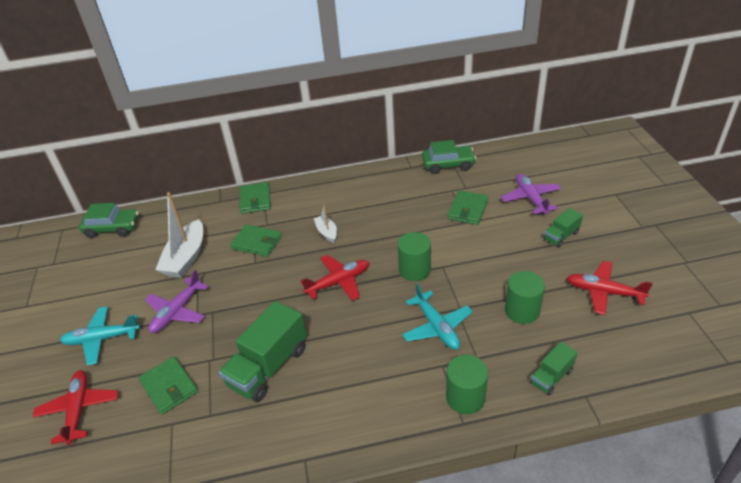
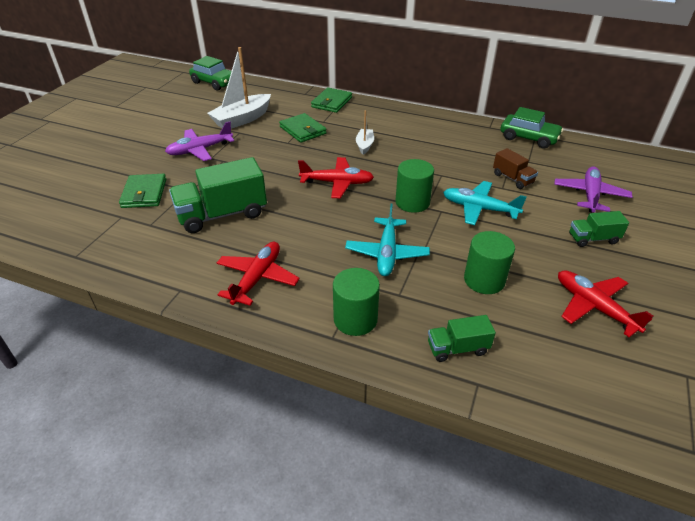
camera: 30 degrees right, 0 degrees up
red plane [32,370,118,445] -> red plane moved to [217,242,300,306]
turquoise plane [60,306,140,365] -> turquoise plane moved to [443,181,527,225]
green wallet [448,190,489,225] -> brown truck [493,148,538,189]

